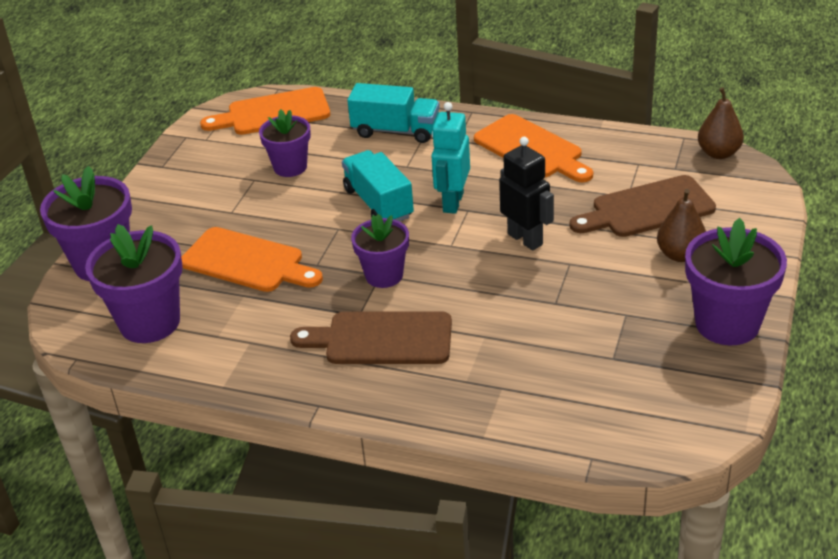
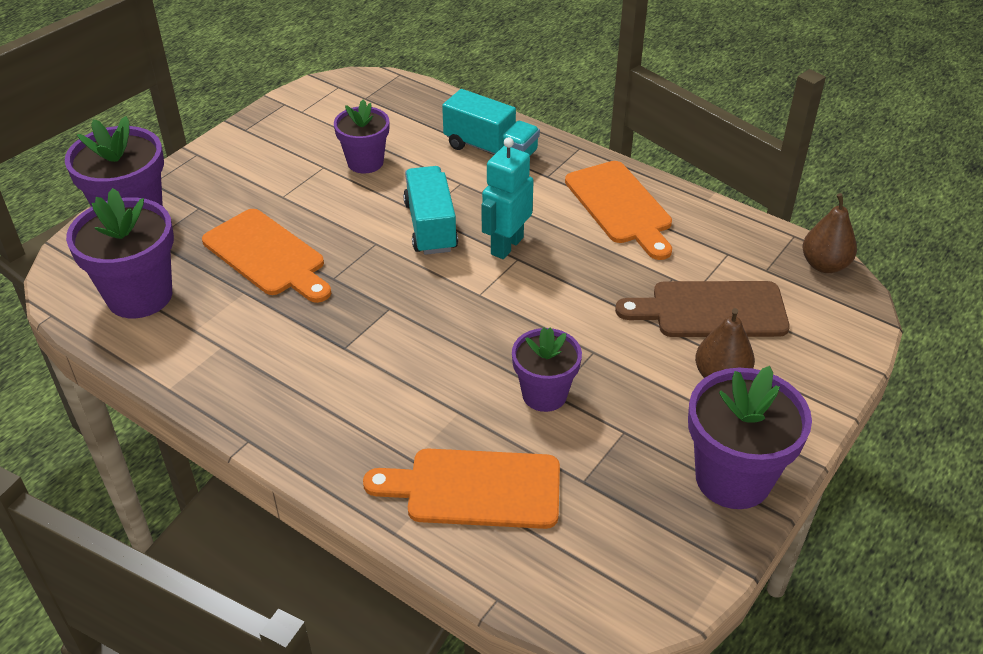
camera: 15 degrees right, 5 degrees up
orange cutting board [200,87,330,135] -> orange cutting board moved to [363,448,560,529]
brown cutting board [290,311,452,364] -> none
purple flower pot [351,214,409,288] -> purple flower pot moved to [512,327,582,412]
black robot [499,137,554,250] -> none

